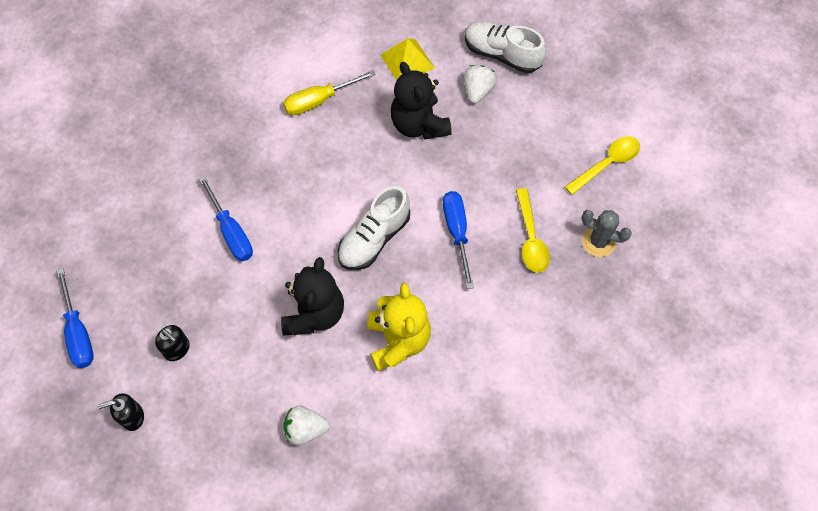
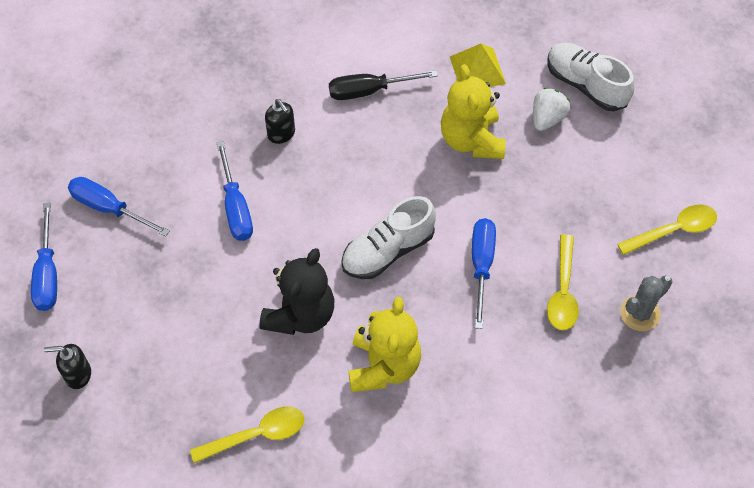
camera: 15 degrees right, 5 degrees down
black soap dispenser [155,325,190,361] -> black soap dispenser moved to [265,99,295,144]
yellow screwdriver [283,70,376,115] -> black screwdriver [329,70,438,100]
white strawberry [284,405,330,445] -> yellow spoon [190,406,305,463]
black teddy bear [391,62,452,140] -> yellow teddy bear [441,64,506,159]
grey cactus [581,210,632,257] -> grey cactus turned 75 degrees counterclockwise [620,275,673,331]
none -> blue screwdriver [68,177,170,236]

